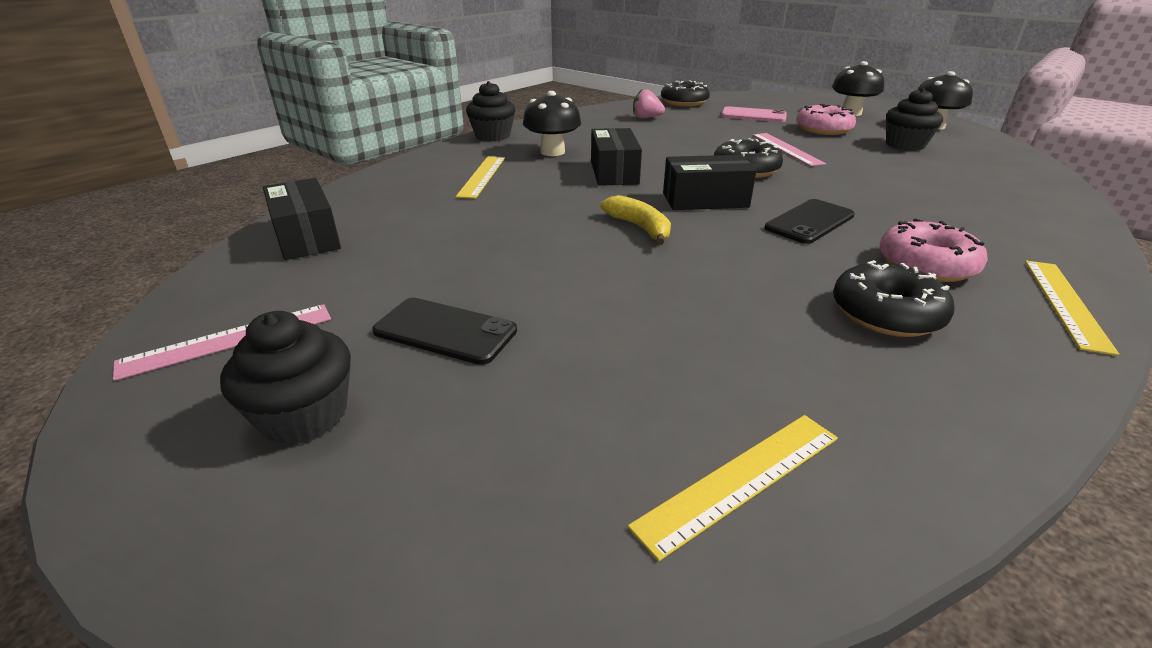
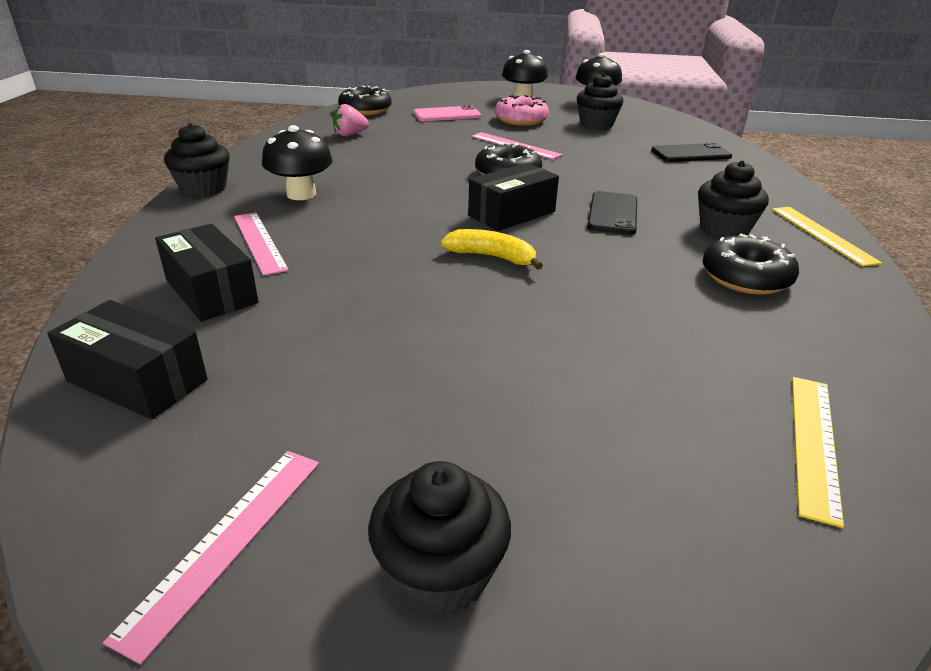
camera: 35 degrees left, 0 degrees up
black phone [372,298,517,365] -> black phone moved to [651,142,732,162]
yellow ruler [456,156,505,199] -> pink ruler [234,212,289,276]
black box [591,128,642,186] -> black box moved to [155,224,258,321]
pink donut [879,218,988,282] -> black cupcake [698,160,769,238]

